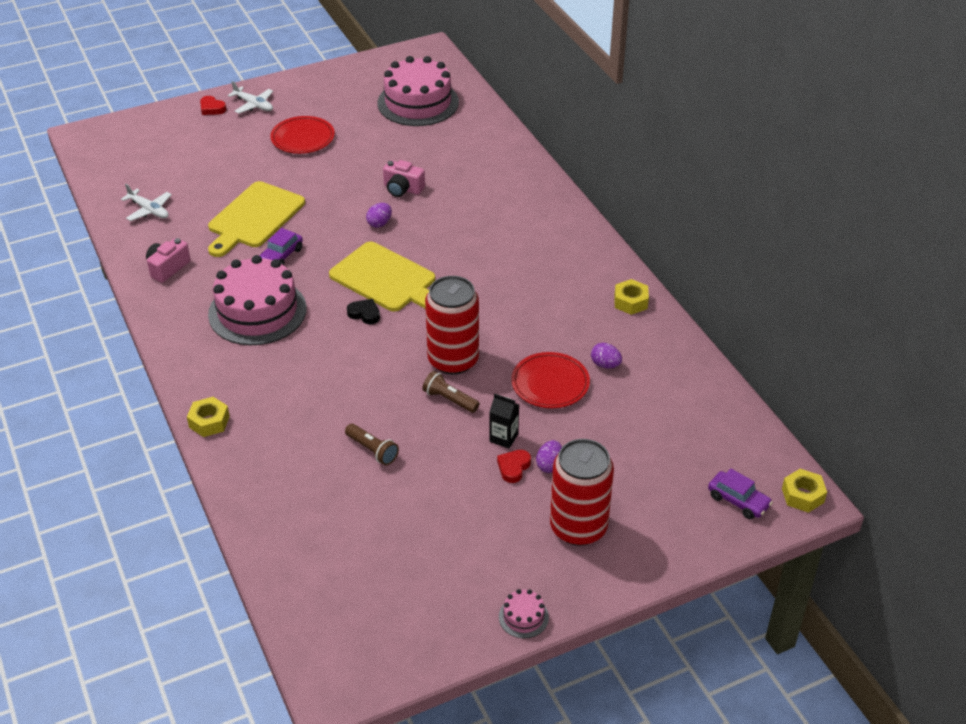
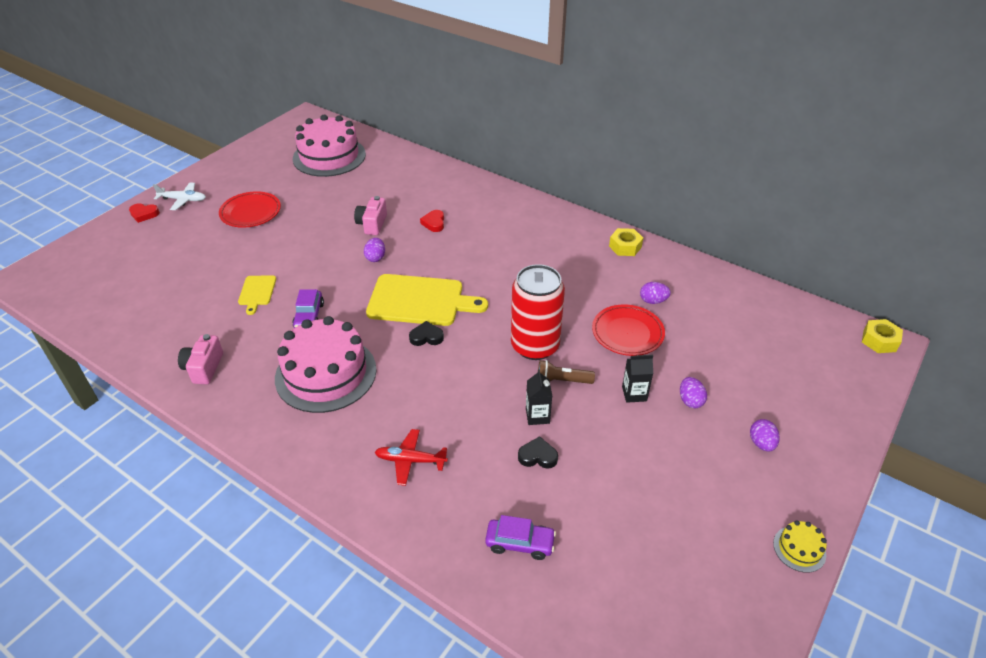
camera: 30 degrees left, 0 degrees up
white plane [121,184,172,221] -> none
yellow nut [187,397,230,437] -> none
yellow cutting board [208,181,305,257] -> yellow cutting board [238,275,276,315], size x0.49
brown flashlight [345,424,399,465] -> black heart [518,436,558,469]
pink camera [383,160,425,197] -> pink camera turned 105 degrees clockwise [354,196,387,235]
red heart [497,450,531,483] -> red heart moved to [420,210,444,232]
pink cake [499,589,549,638] -> yellow cake [773,520,827,573]
red can [550,439,614,546] -> purple egg [750,419,780,452]
purple car [708,469,773,519] -> purple car moved to [485,515,556,560]
none -> red plane [375,429,448,486]
none -> black carton [526,369,552,425]

